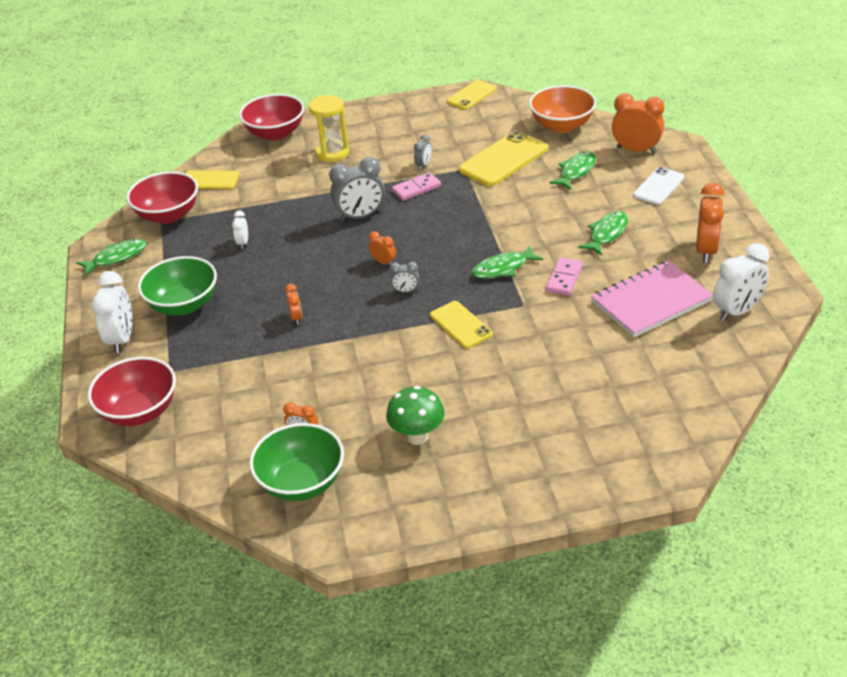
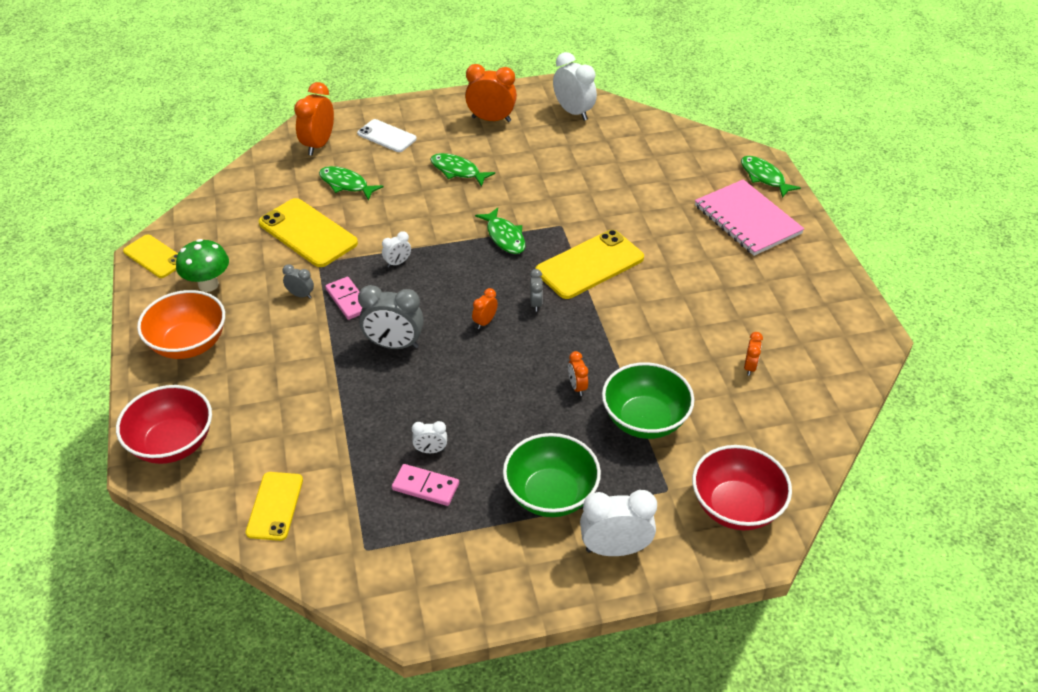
camera: 95 degrees left, 5 degrees up
green fish [76,239,147,276] -> green fish moved to [741,156,801,198]
red bowl [127,171,198,224] -> none
green bowl [249,423,344,501] -> green bowl moved to [602,362,694,439]
orange clock [285,284,302,325] -> orange clock turned 90 degrees counterclockwise [568,351,588,396]
yellow hourglass [309,95,349,162] -> none
grey clock [329,157,385,222] -> grey clock turned 120 degrees clockwise [358,285,424,349]
green mushroom [386,386,445,445] -> green mushroom moved to [176,239,229,292]
yellow phone [430,301,493,348] -> yellow phone [536,230,644,299], size x1.61
orange bowl [529,85,596,133] -> orange bowl moved to [137,290,225,359]
pink domino [546,257,583,295] -> pink domino moved to [392,464,459,506]
pink notebook [591,261,713,337] -> pink notebook moved to [695,179,804,256]
none -> white clock [382,231,411,267]

